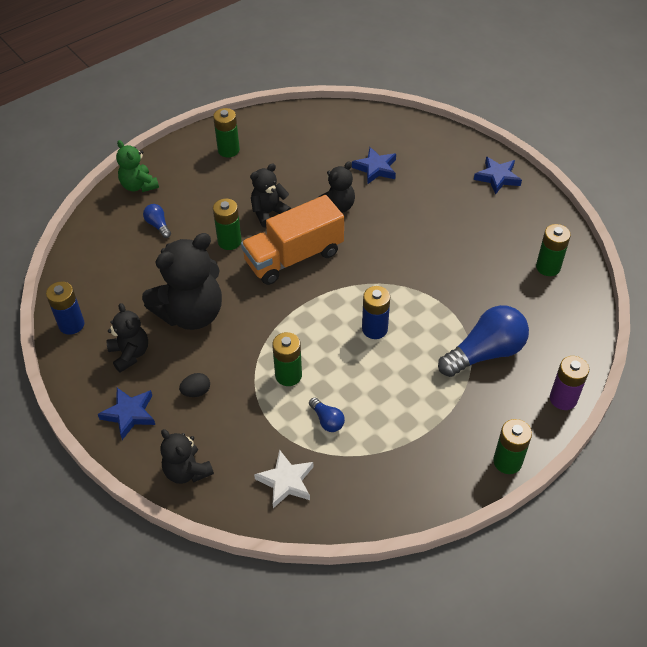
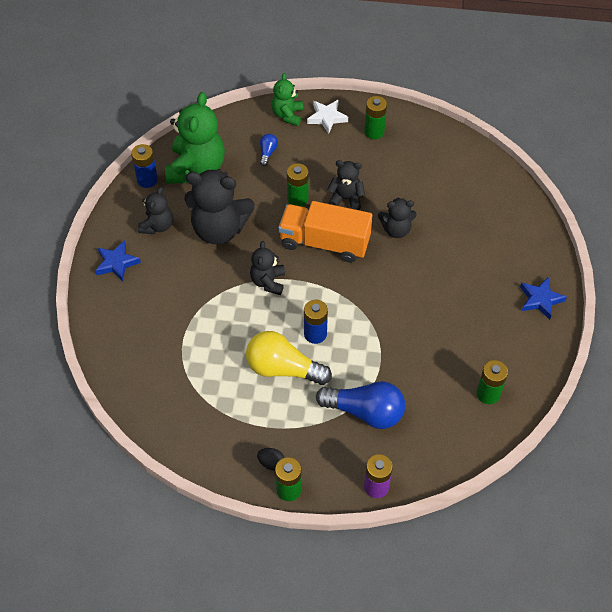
camera: 45 degrees right, 5 degrees up
black teddy bear [160,429,214,484] -> black teddy bear moved to [250,241,285,295]
black egg [179,373,210,397] -> black egg moved to [257,448,285,470]
white star [254,450,313,508] -> white star moved to [307,100,348,134]
green battery [272,332,302,386] -> none
blue light bulb [309,397,345,432] -> none
blue star [352,147,396,184] -> none
none -> green teddy bear [165,92,225,184]
none -> yellow light bulb [246,331,332,385]

